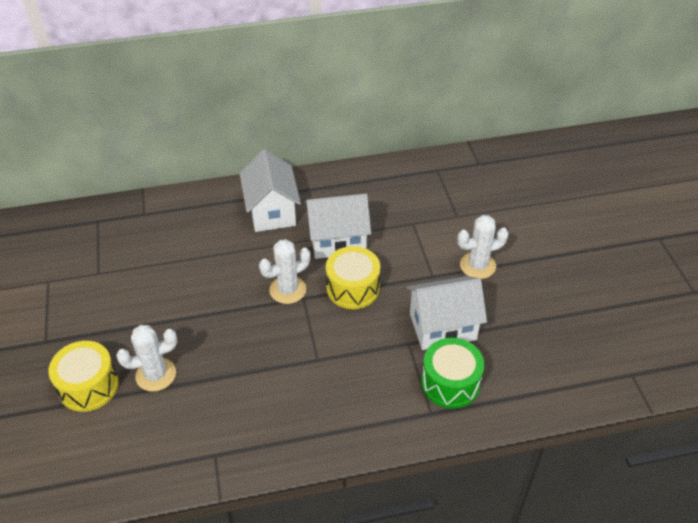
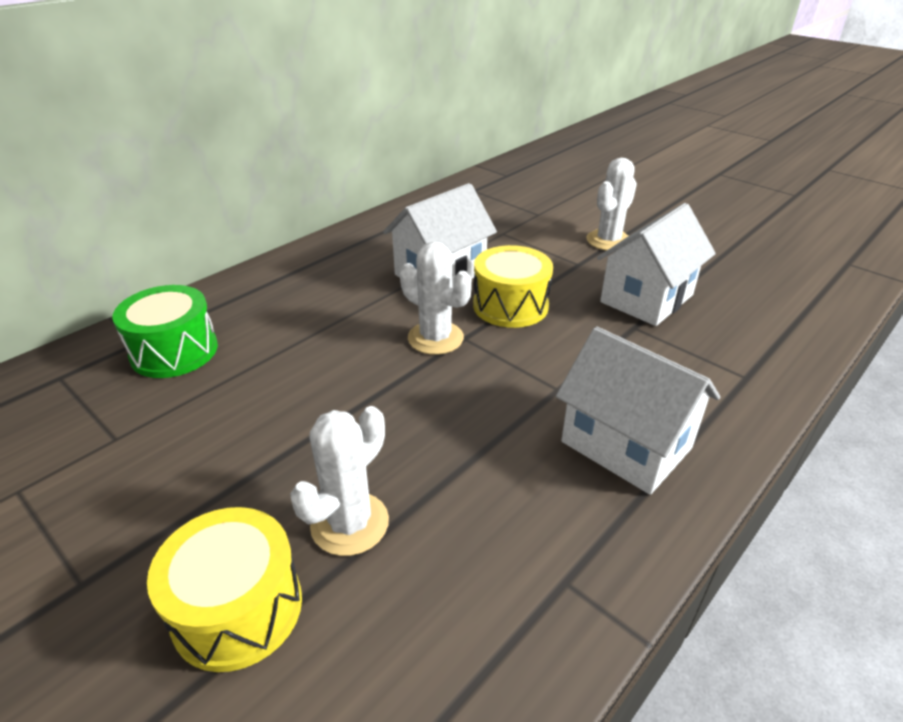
camera: 35 degrees left, 10 degrees down
white house [240,150,301,232] -> white house moved to [556,326,720,495]
white cactus [259,239,311,304] -> white cactus turned 75 degrees counterclockwise [400,242,472,355]
green drum [421,338,484,409] -> green drum moved to [112,285,218,378]

